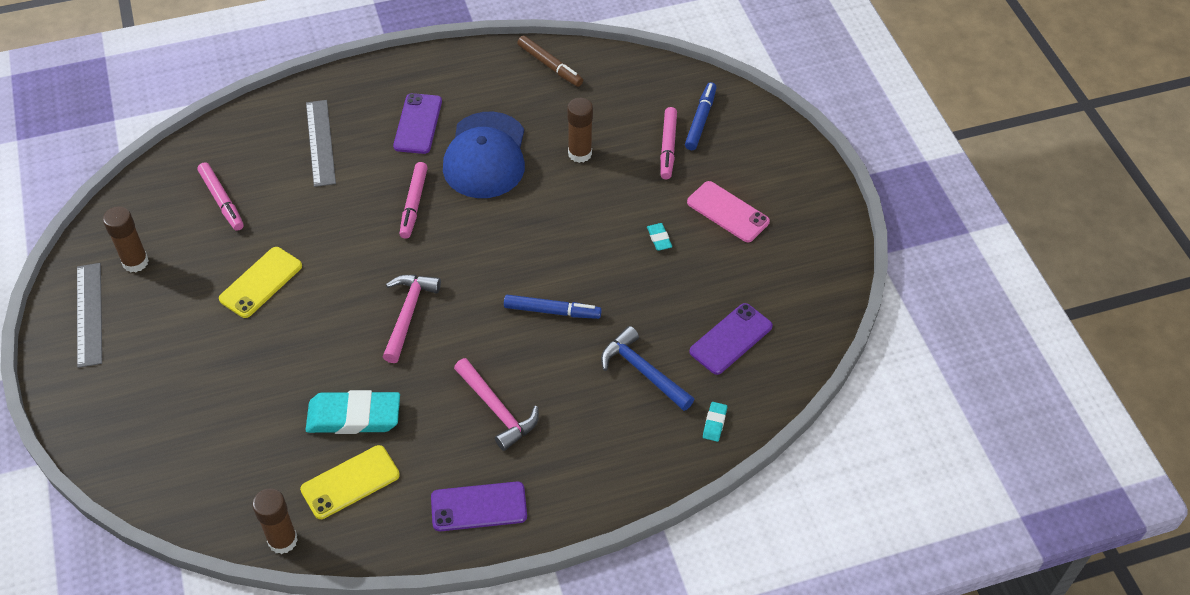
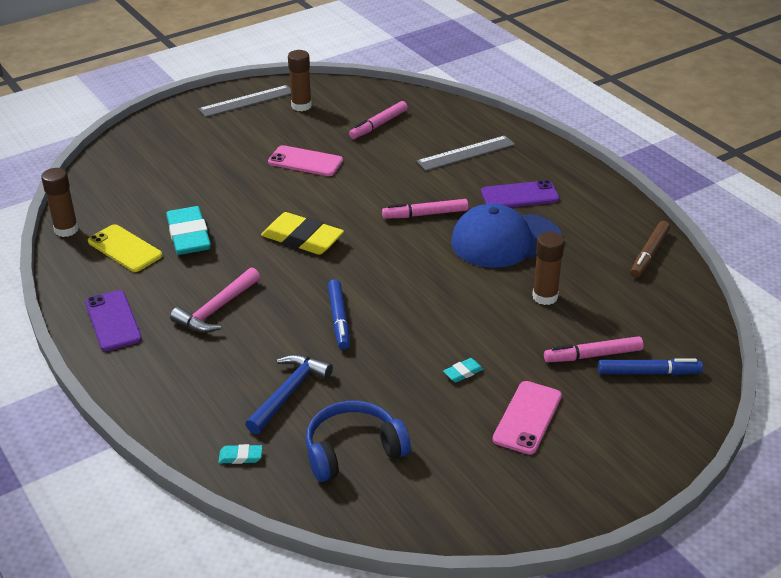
camera: 75 degrees right, 15 degrees down
yellow phone [219,247,302,318] -> pink phone [268,145,343,176]
pink hammer [383,275,441,363] -> yellow eraser [261,212,344,255]
purple phone [689,303,773,375] -> blue headphones [305,401,411,482]

